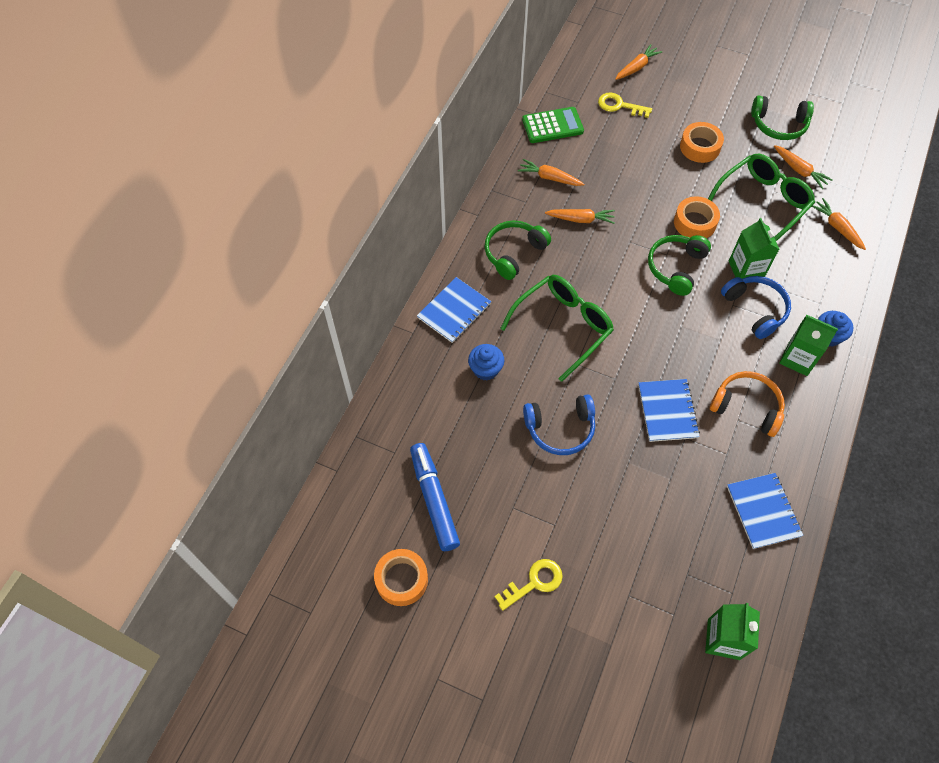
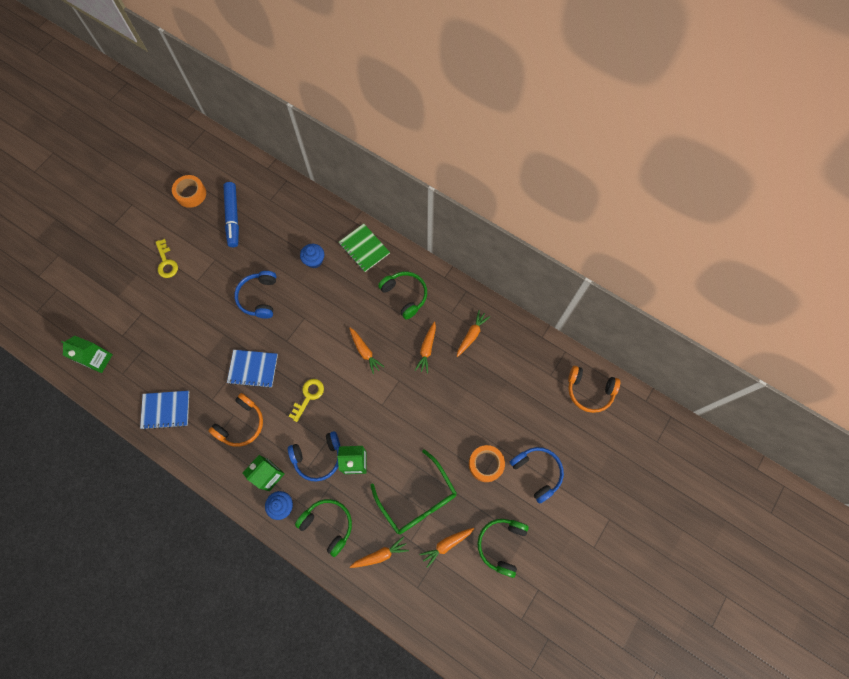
camera: 100 degrees right, 10 degrees up
blue marker [410,443,460,551] -> blue marker turned 90 degrees clockwise [223,182,239,247]
blue notebook [417,277,491,343] -> green notebook [339,224,390,272]
green glasses [500,275,614,382] -> none
green calculator [522,107,584,143] -> none
yellow key [598,93,652,118] -> yellow key moved to [289,379,324,422]
orange carrot [615,44,663,80] -> orange carrot moved to [349,328,384,374]
green headphones [648,235,711,296] -> green headphones moved to [295,499,352,557]
orange tape [674,196,720,238] -> none
none -> blue headphones [510,447,564,504]
none -> orange headphones [568,366,620,413]

